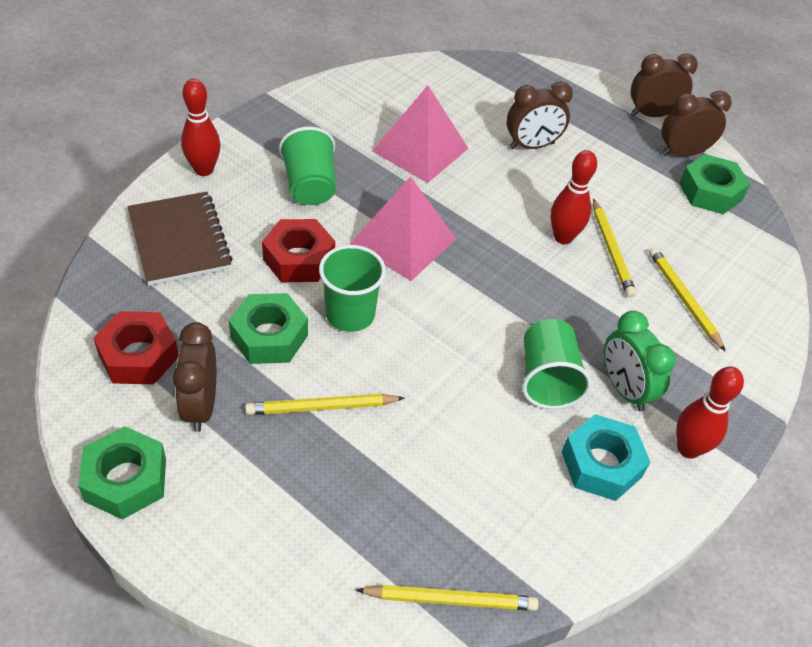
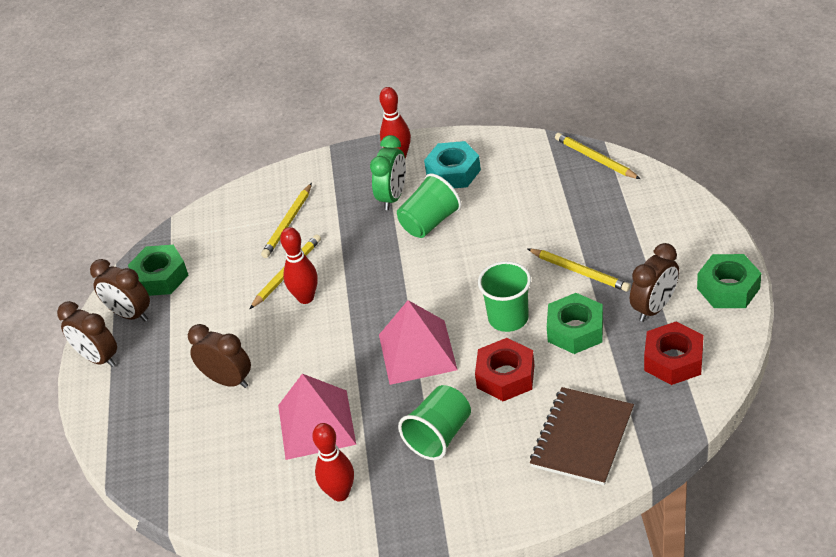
camera: 125 degrees left, 5 degrees down
red bowling pin [181,79,221,176] -> red bowling pin moved to [312,423,354,501]

